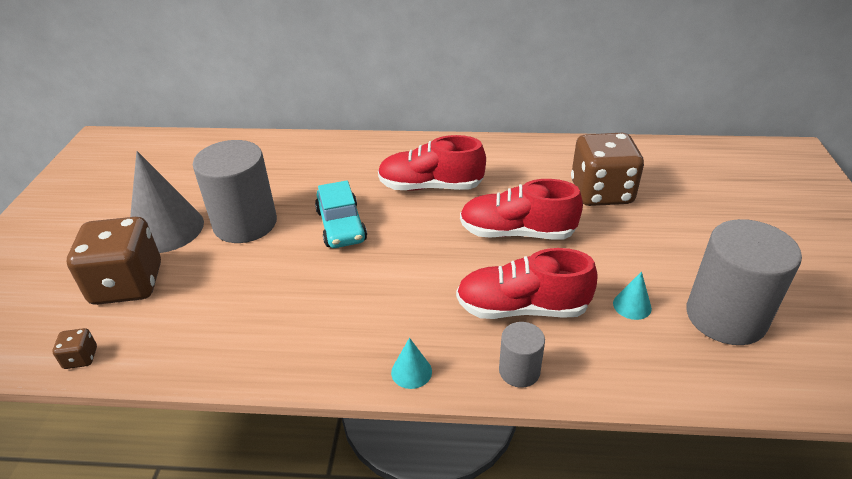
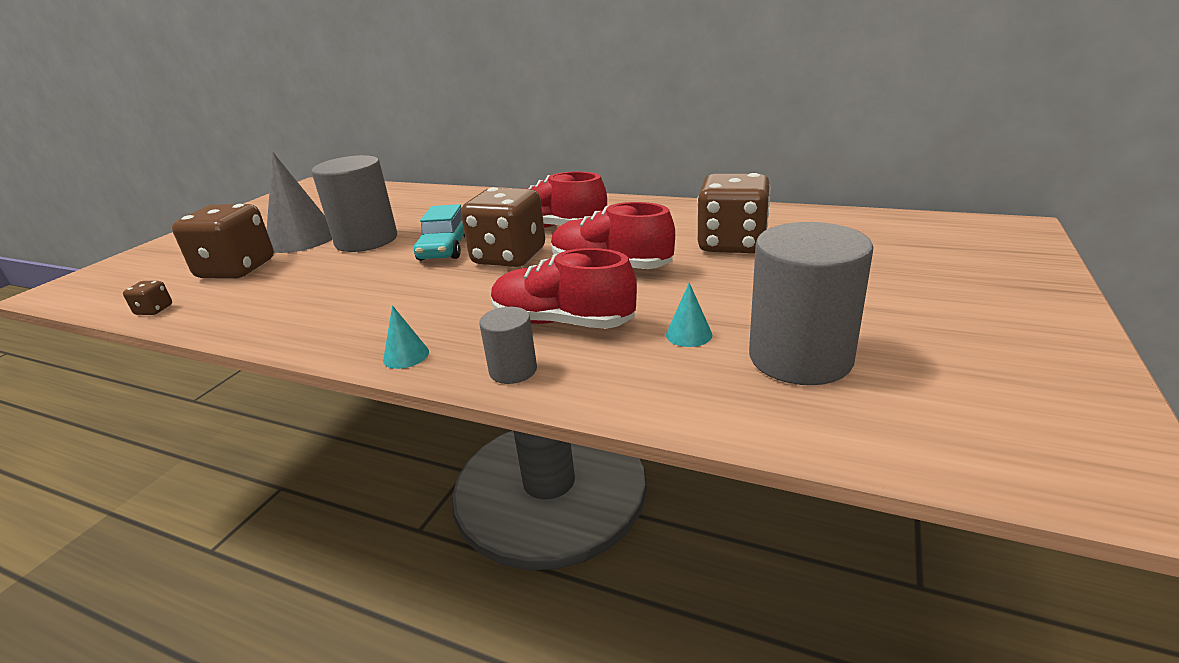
camera: 20 degrees right, 10 degrees down
none -> brown dice [461,187,545,267]

